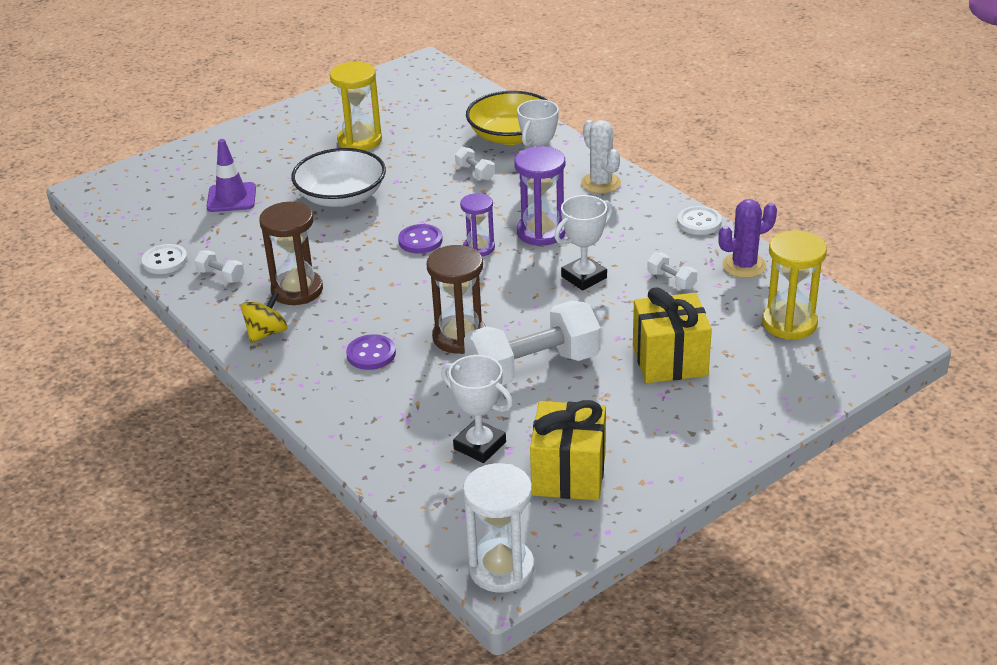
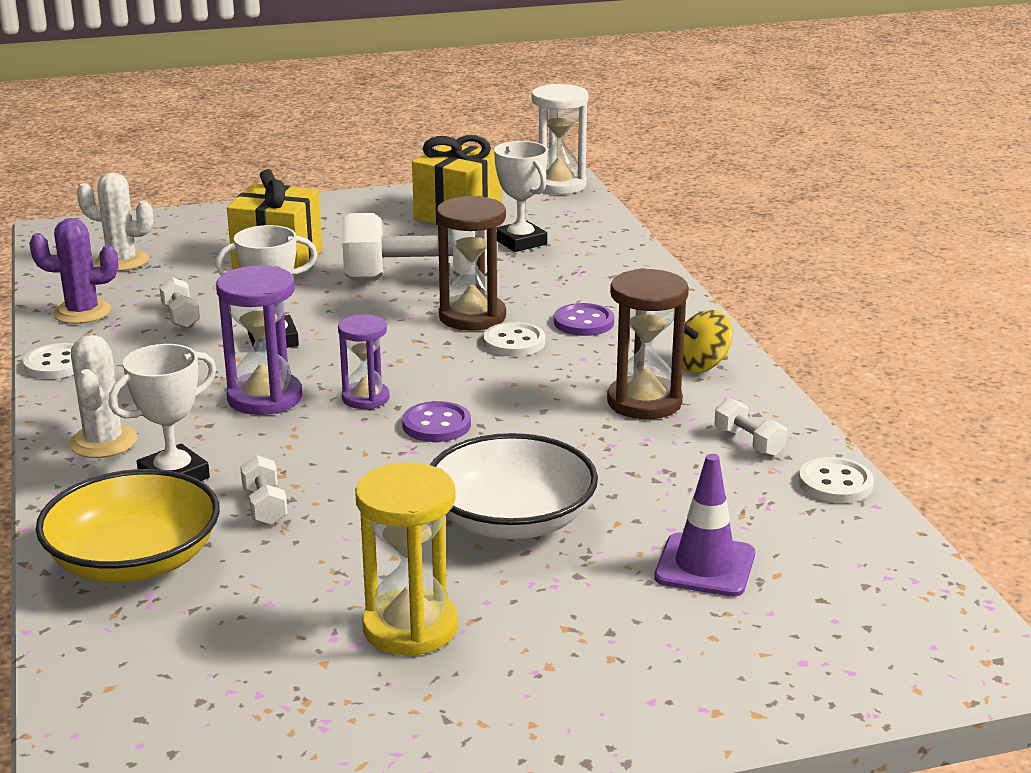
camera: 160 degrees left, 10 degrees down
yellow hourglass [762,230,827,340] -> white cactus [77,172,153,271]
none -> white button [483,322,545,356]

